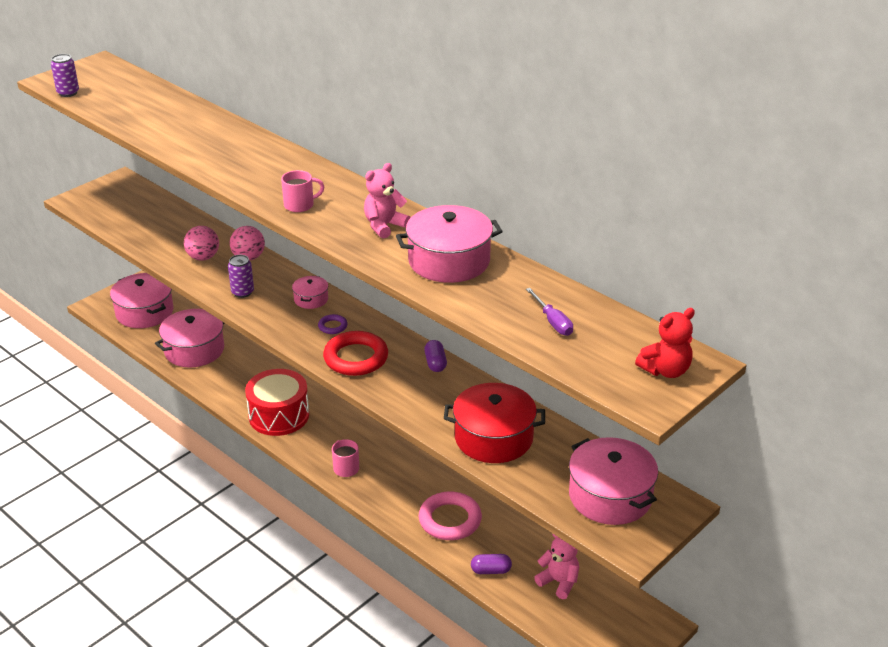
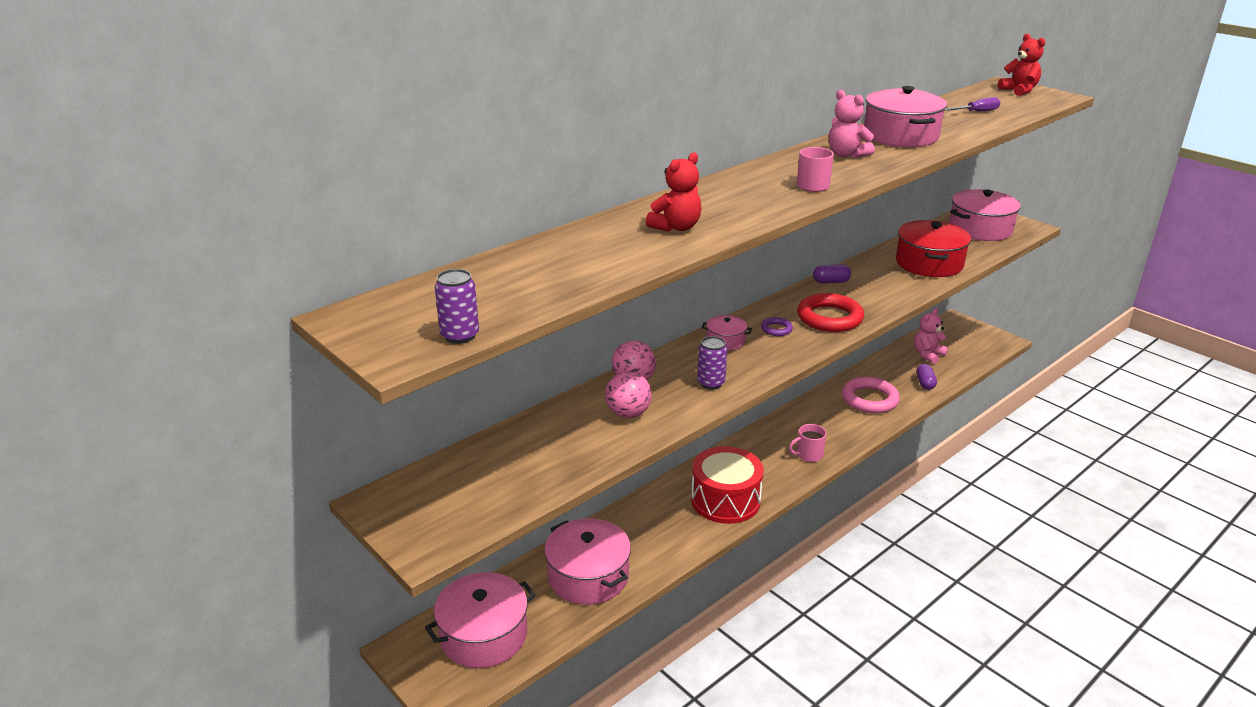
camera: 85 degrees left, 5 degrees down
none -> red teddy bear [646,153,701,232]

